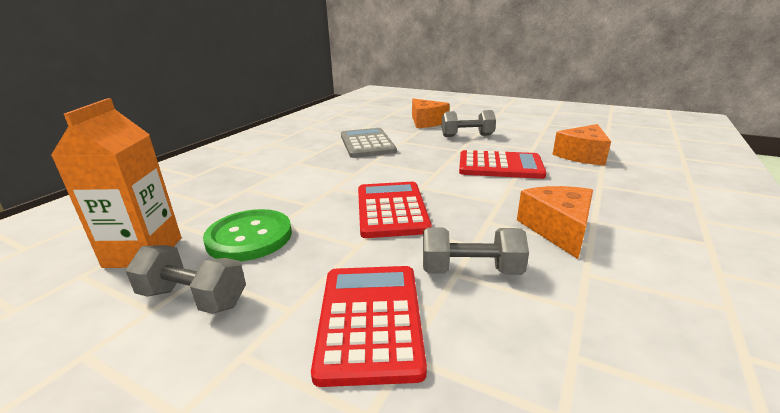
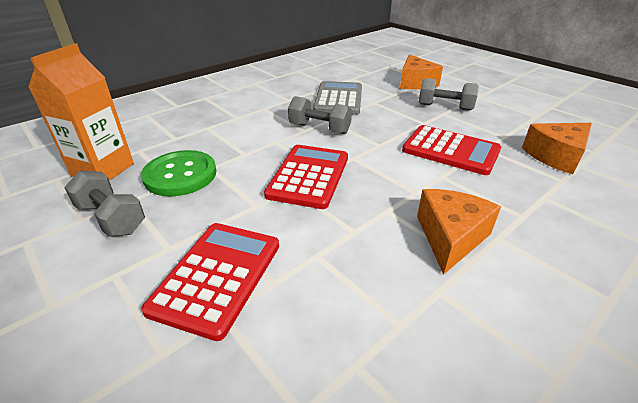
camera: 20 degrees right, 10 degrees up
grey dumbbell [423,227,529,275] -> grey dumbbell moved to [288,96,352,134]

